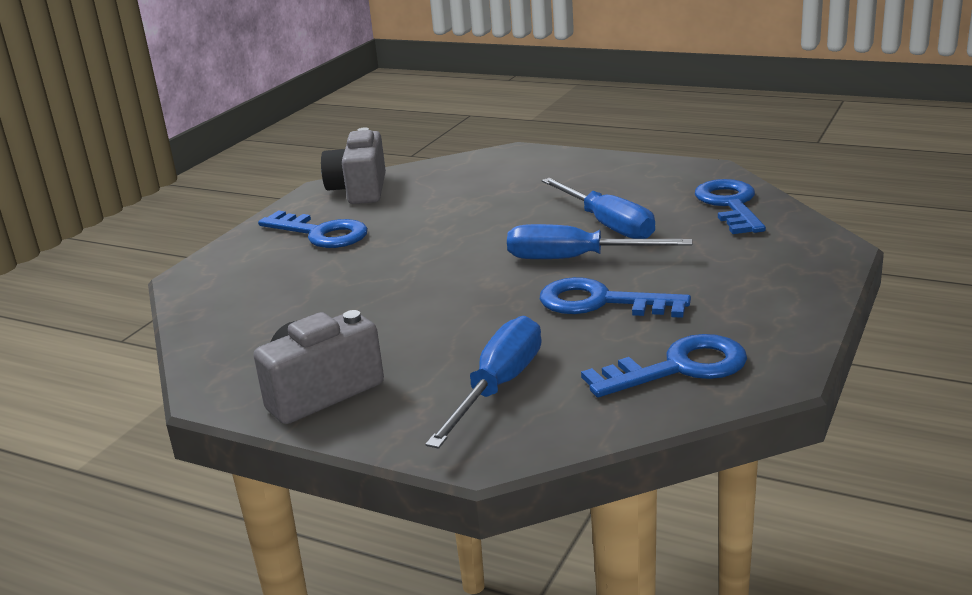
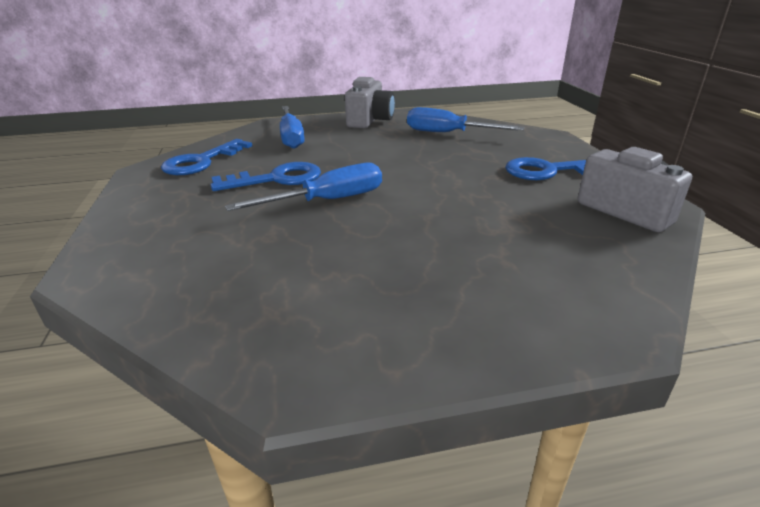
camera: 140 degrees right, 5 degrees up
blue screwdriver [542,178,655,239] -> blue screwdriver moved to [407,107,525,132]
blue key [695,179,766,234] -> none

